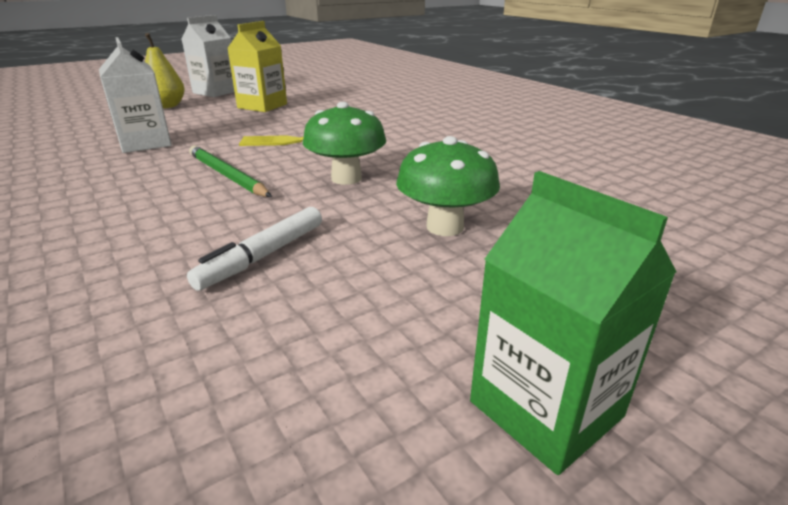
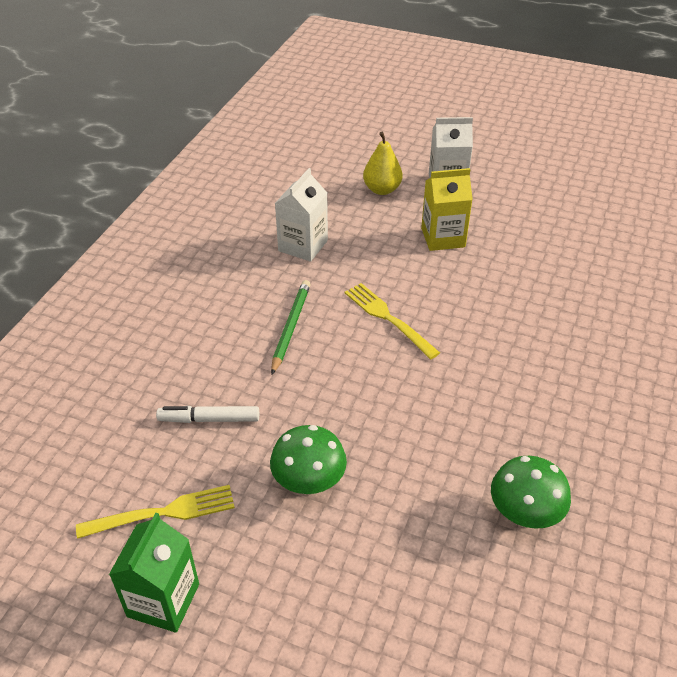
camera: 55 degrees right, 15 degrees up
green mushroom [303,102,386,185] -> green mushroom moved to [491,456,571,529]
none -> yellow fork [76,485,235,539]

